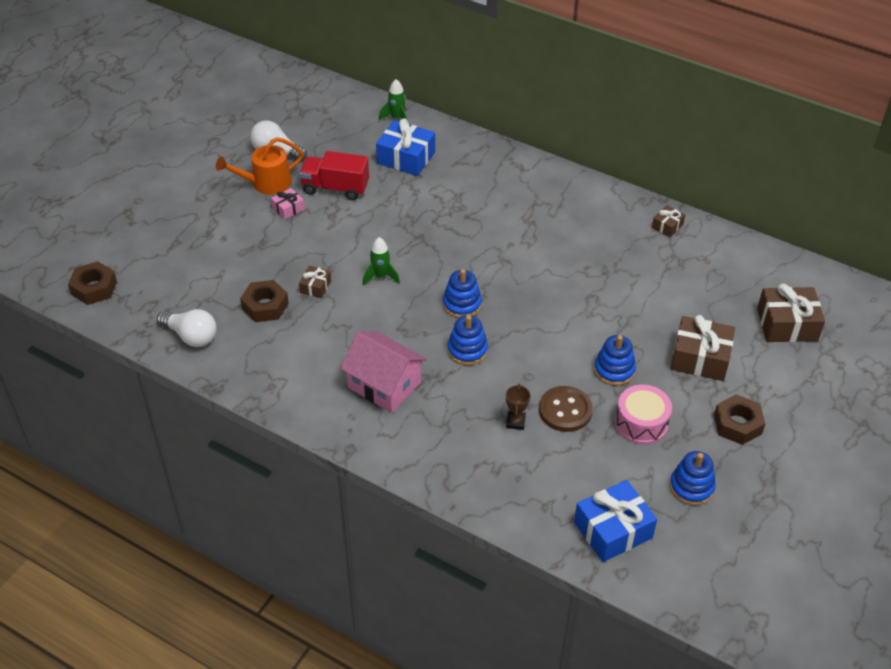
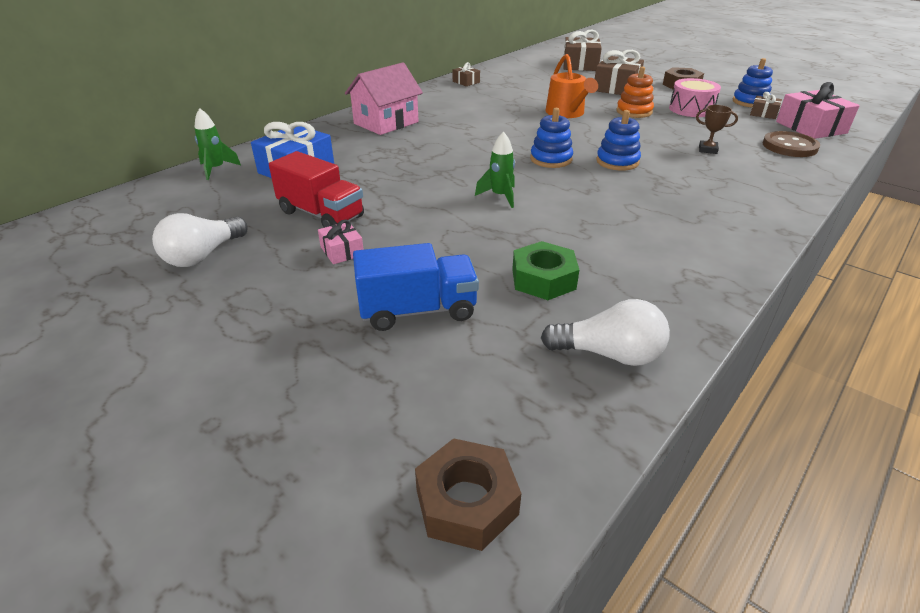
camera: 80 degrees left, 10 degrees down
white light bulb [157,309,217,347] -> white light bulb turned 60 degrees clockwise [541,299,670,366]
orange watering can [216,137,304,195] -> orange watering can moved to [545,54,598,118]
brown nut [240,280,289,322] -> green nut [512,241,579,300]
red truck [299,151,369,200] -> red truck turned 75 degrees counterclockwise [269,151,364,228]
brown gift [299,266,331,298] -> brown gift moved to [750,92,782,119]
pink house [340,332,427,413] -> pink house moved to [345,62,423,135]
brown button [539,386,593,432] -> brown button moved to [763,131,820,157]
blue gift [574,480,657,562] -> pink gift [776,82,860,139]
blue stacking toy [594,335,636,386] -> orange stacking toy [617,66,654,118]
none -> blue truck [353,243,479,331]

